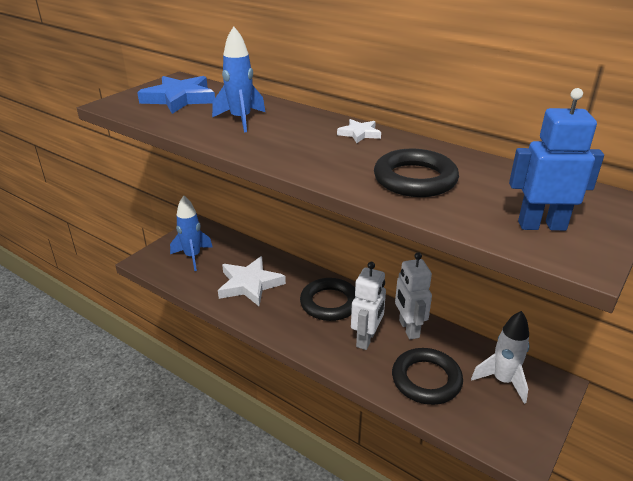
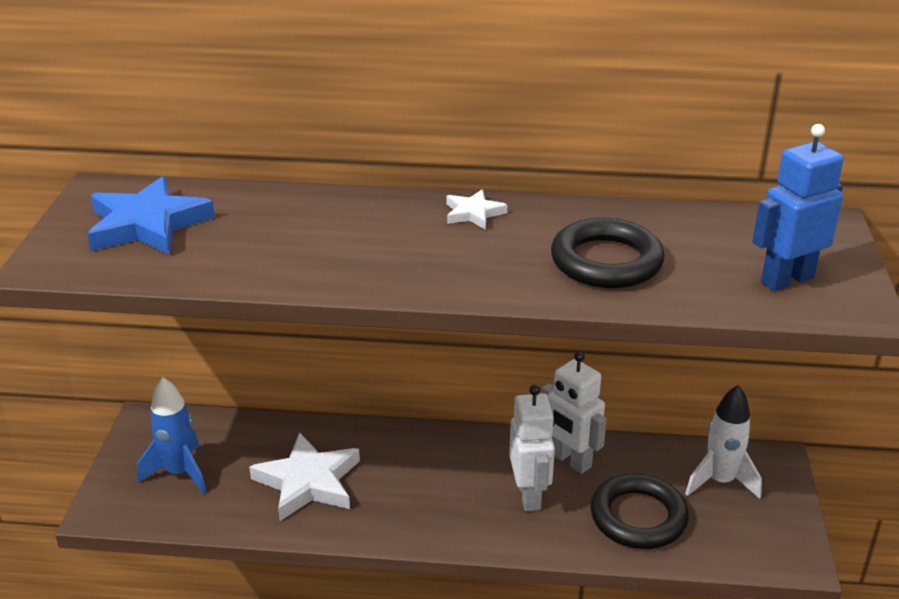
camera: 30 degrees left, 0 degrees up
blue rocket [212,26,265,132] -> none
black ring [300,278,355,321] -> none

